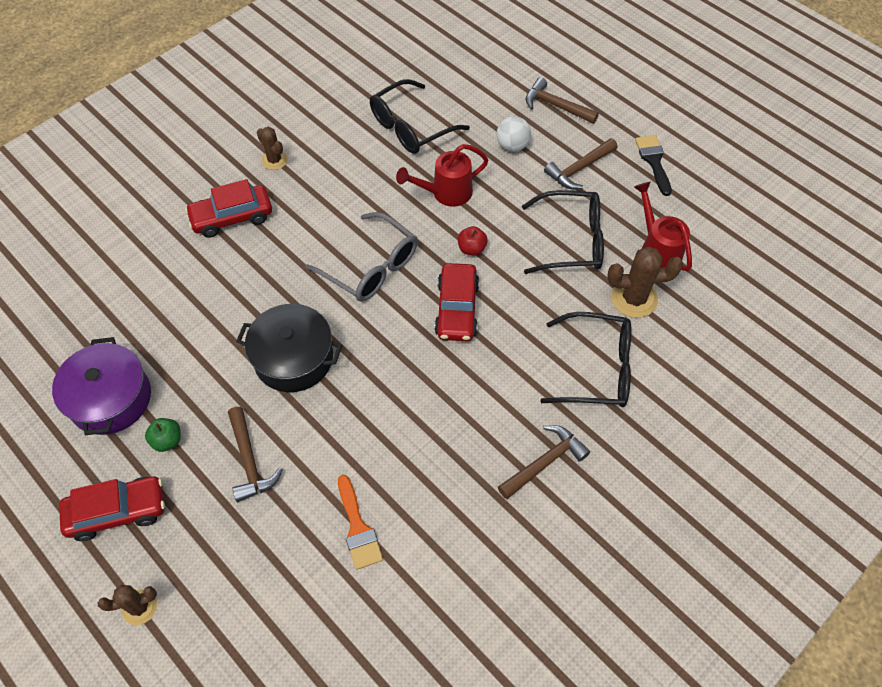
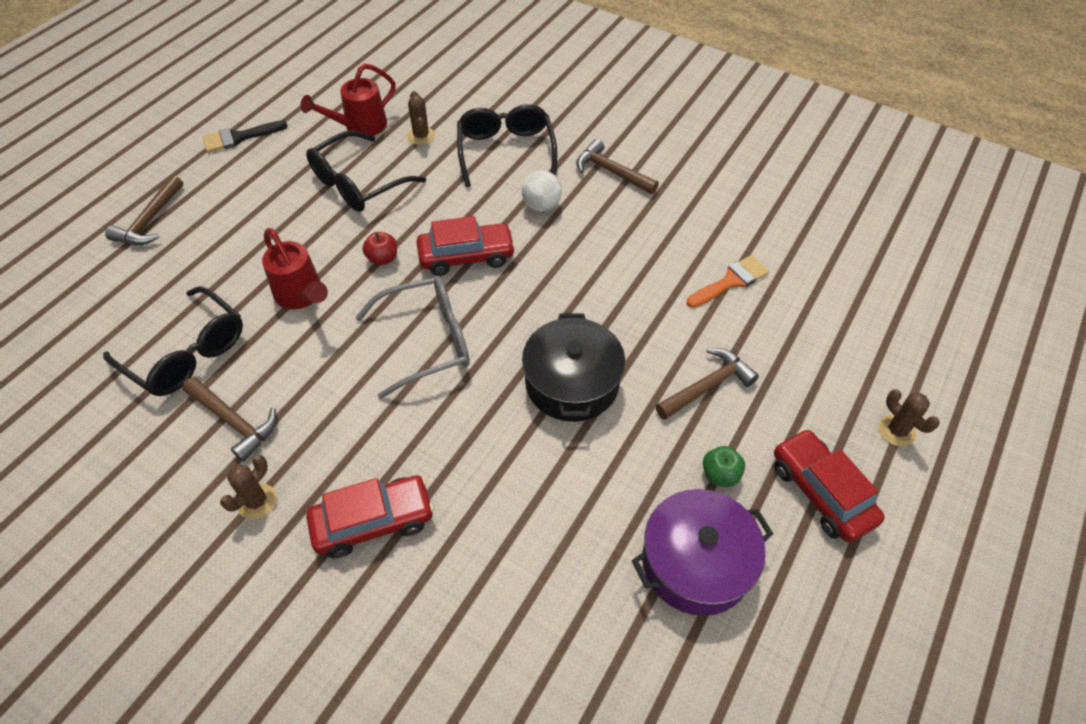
camera: 105 degrees left, 5 degrees down
red car [185,179,272,238] -> red car turned 75 degrees counterclockwise [306,476,434,558]
grey glasses [306,212,417,302] -> grey glasses turned 45 degrees clockwise [355,276,470,399]
white ball [496,116,531,152] -> white ball moved to [522,170,562,212]
black glasses [522,190,604,274] -> black glasses turned 120 degrees counterclockwise [306,131,426,212]
brown hammer [544,138,618,189] -> brown hammer moved to [182,377,277,462]
brown cactus [607,247,683,318] -> brown cactus [407,91,435,145], size x0.62

